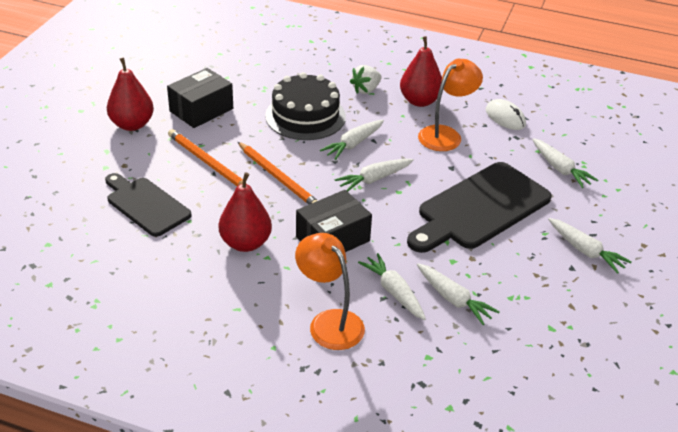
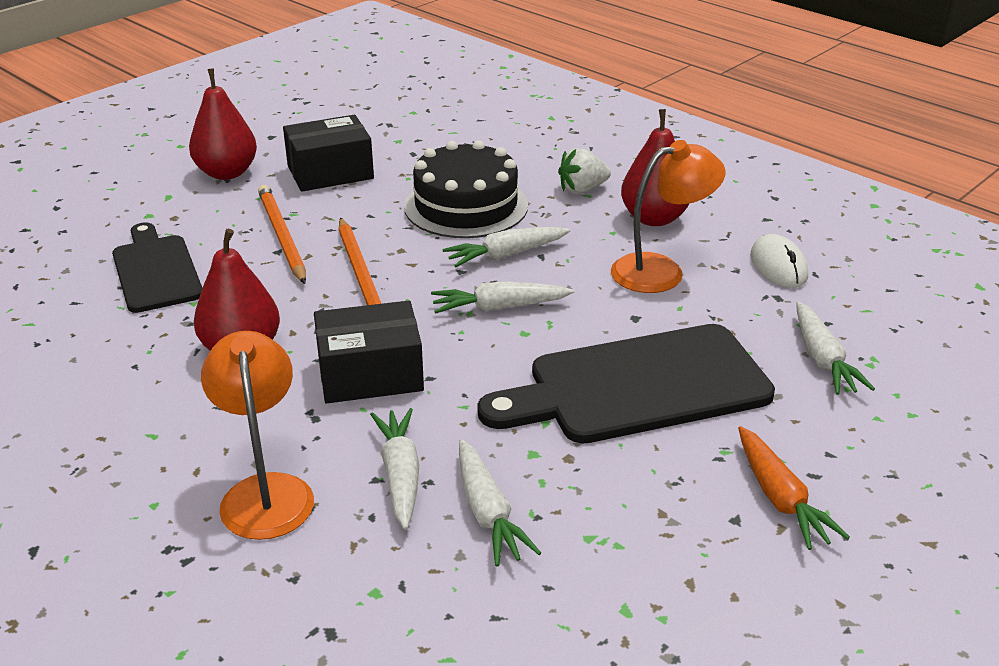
camera: 25 degrees right, 5 degrees down
white carrot [548,218,632,274] -> orange carrot [738,426,850,550]

